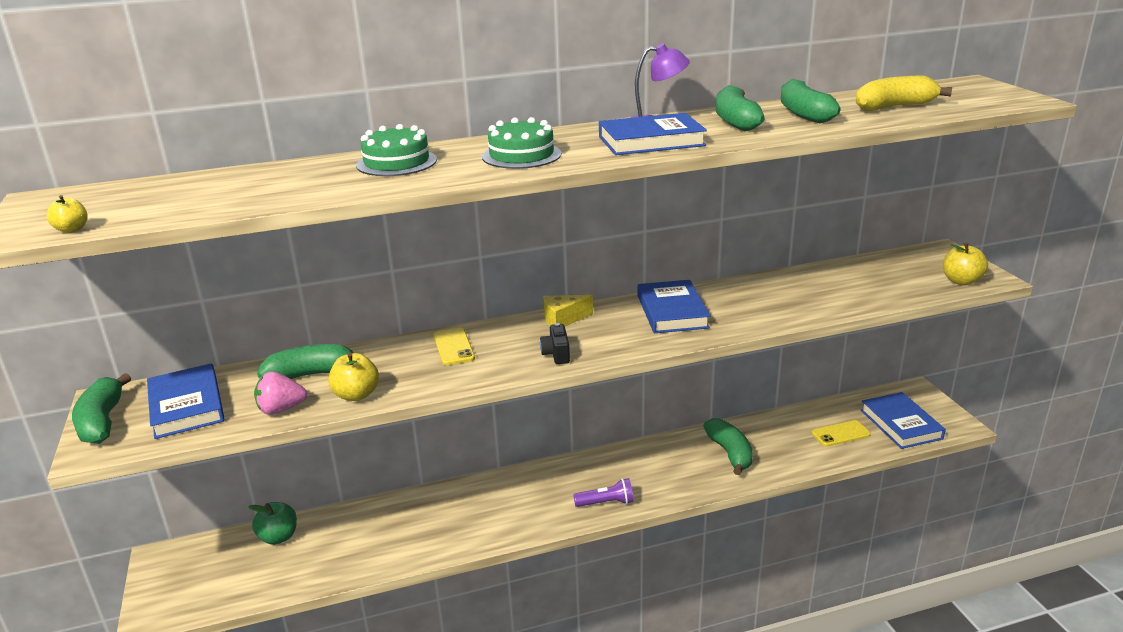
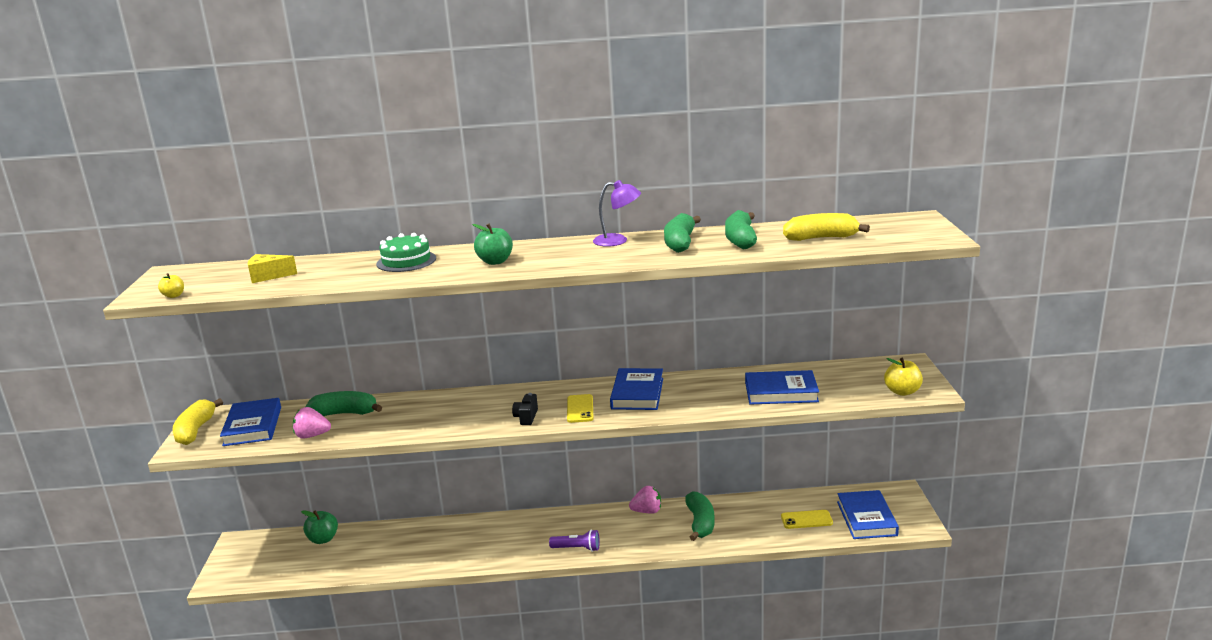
camera: 15 degrees right, 5 degrees down
green banana [72,373,131,444] -> yellow banana [172,398,223,445]
yellow apple [328,353,379,401] -> none
yellow phone [434,328,475,365] -> yellow phone moved to [567,394,594,423]
green cake [482,117,561,169] -> green apple [472,224,513,265]
yellow cheese [543,295,593,326] -> yellow cheese moved to [248,254,297,283]
blue book [599,113,707,155] -> blue book moved to [745,370,819,405]
none -> pink strawberry [629,486,661,514]

